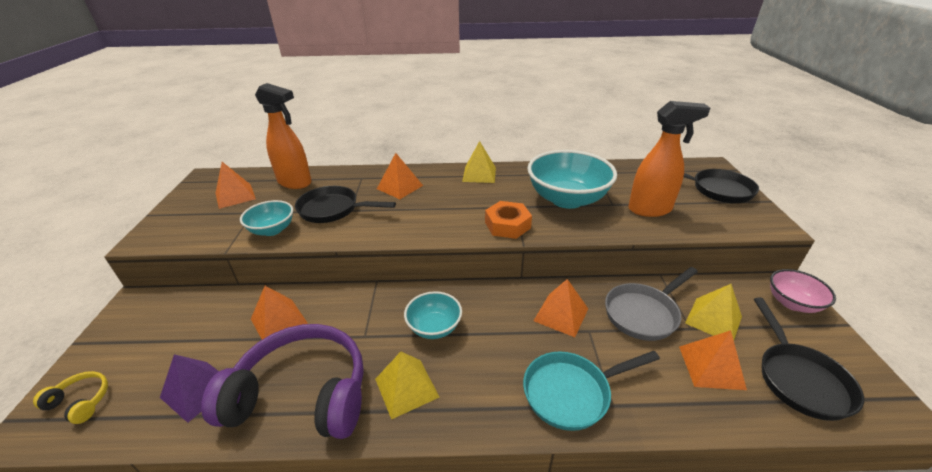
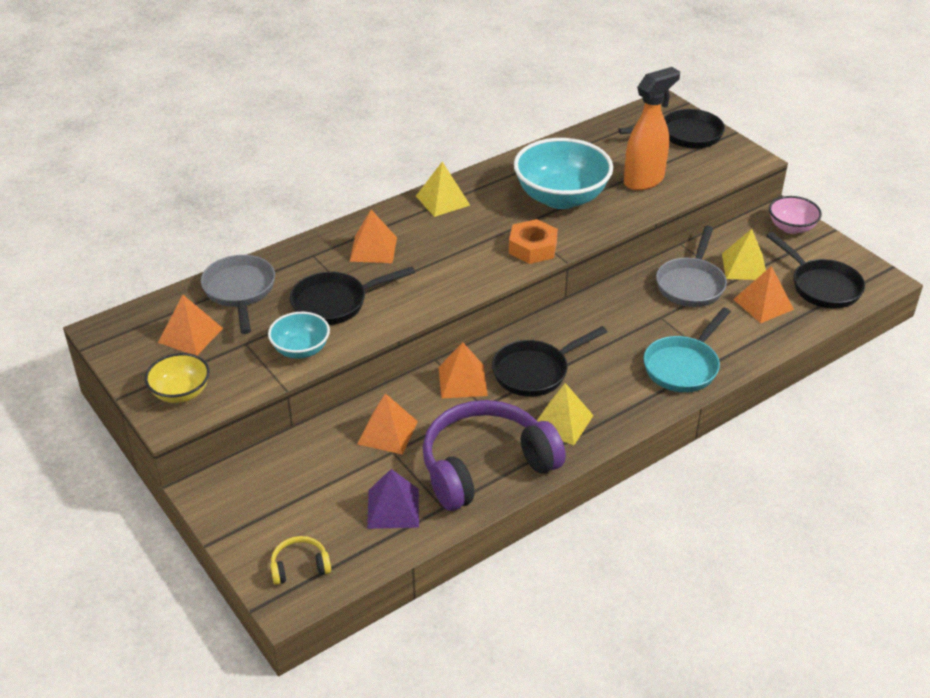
camera: 35 degrees left, 5 degrees up
orange spray bottle [255,83,312,189] -> grey pan [201,255,275,334]
turquoise bowl [404,291,462,339] -> black pan [492,326,607,397]
orange pyramid [534,279,588,337] -> orange pyramid moved to [439,342,488,398]
none -> yellow bowl [145,353,210,403]

